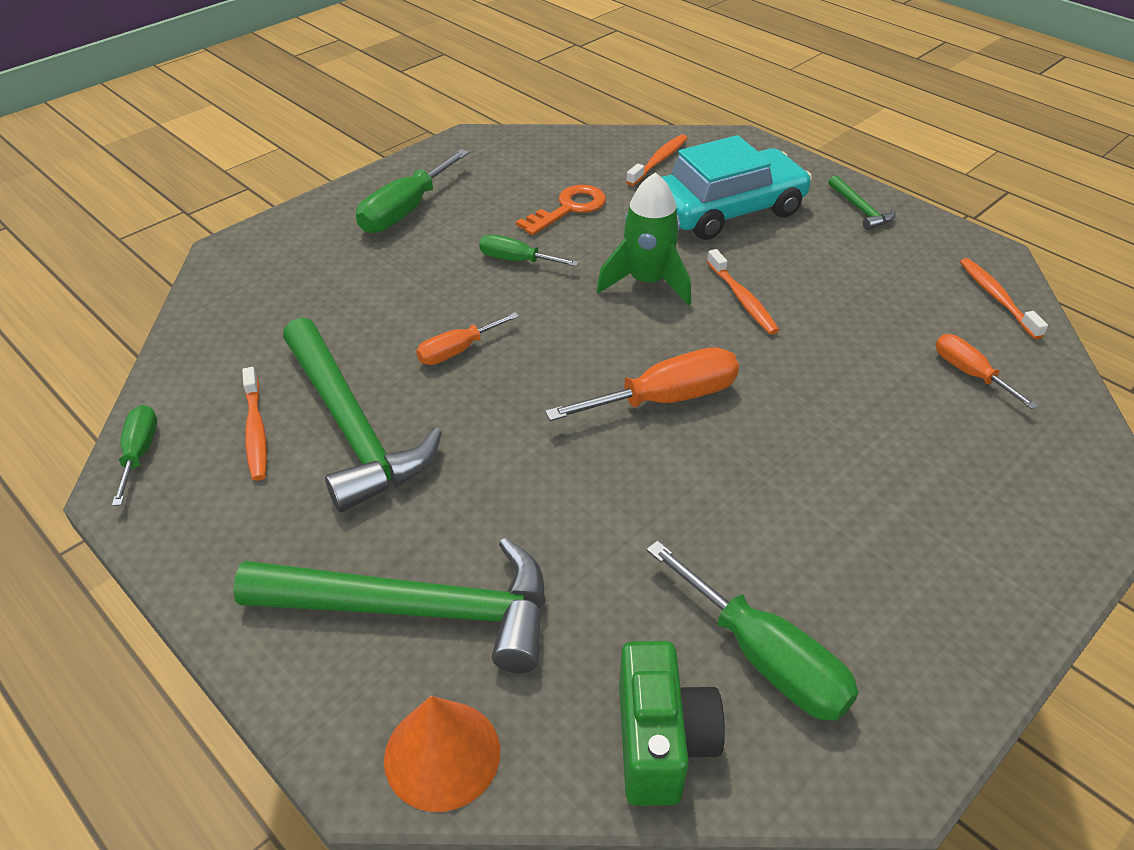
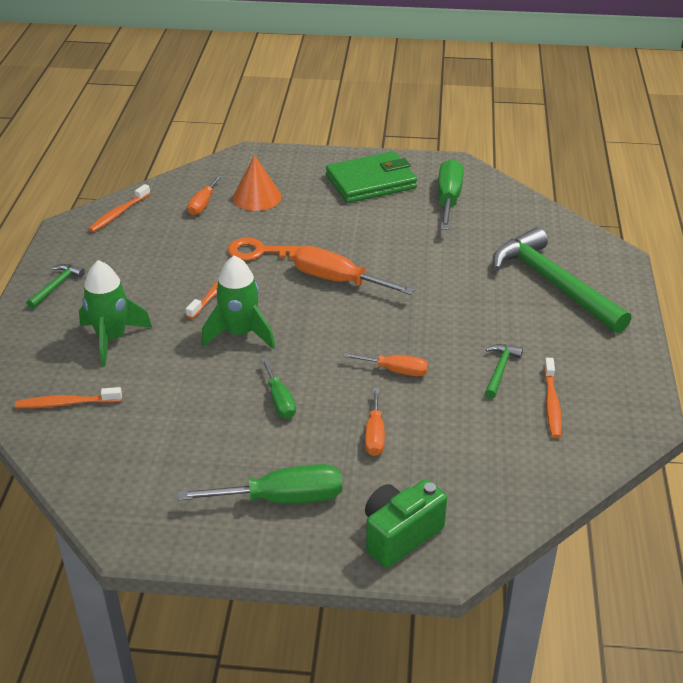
camera: 130 degrees left, 5 degrees down
green screwdriver [112,405,157,506] -> none
orange toothbrush [242,367,267,481] -> orange toothbrush turned 150 degrees clockwise [544,358,562,438]
green hammer [283,317,442,512] -> green hammer [485,344,523,399], size x0.43
orange cone [384,696,500,812] -> orange cone moved to [233,155,281,211]
orange key [516,185,606,235] -> orange key moved to [228,238,304,261]
green camera [619,641,725,806] -> green camera moved to [365,479,447,568]
turquoise car [661,135,812,240] -> green rocket [79,260,152,366]
none -> green wallet [326,151,417,203]
none -> orange screwdriver [365,388,385,456]

